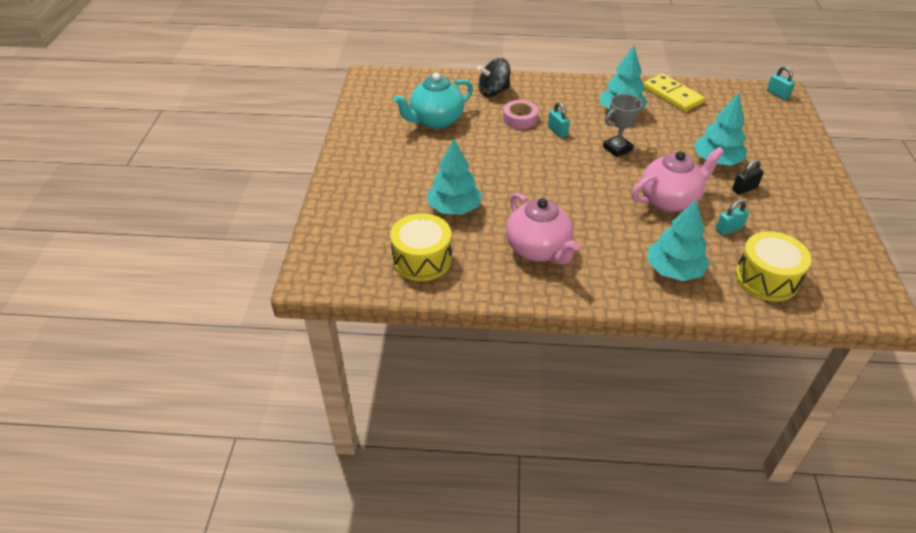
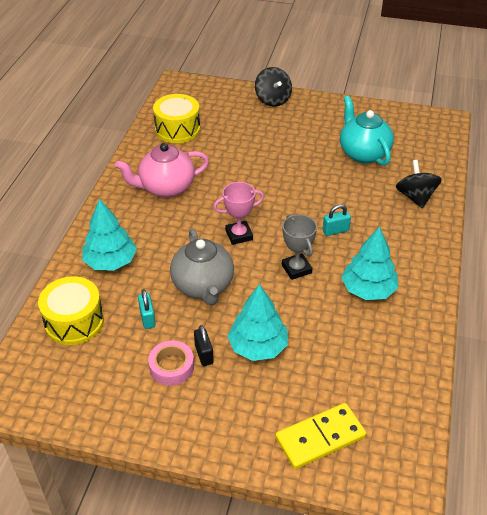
camera: 100 degrees right, 0 degrees up
turquoise tree [427,139,482,215] -> none
pink tape [503,100,538,129] -> pink tape moved to [148,341,194,386]
pink teapot [632,147,724,212] -> grey teapot [170,228,234,305]
yellow domino [643,74,705,112] -> yellow domino moved to [275,403,366,469]
turquoise padlock [767,66,795,100] -> none
none -> pink trophy [213,182,264,245]
none -> black spinning top [255,67,292,107]

